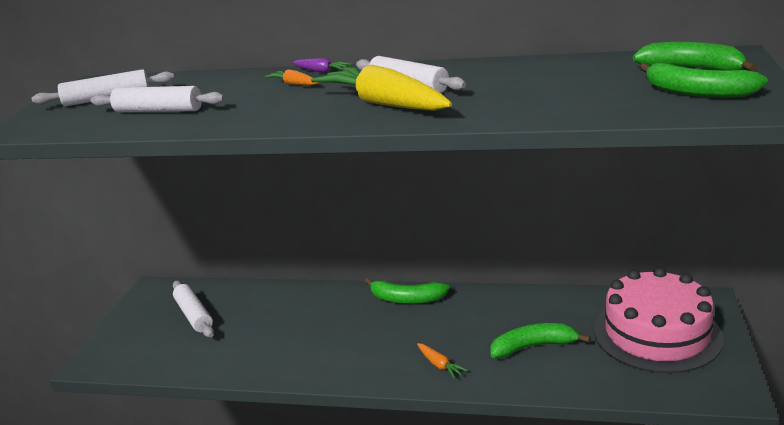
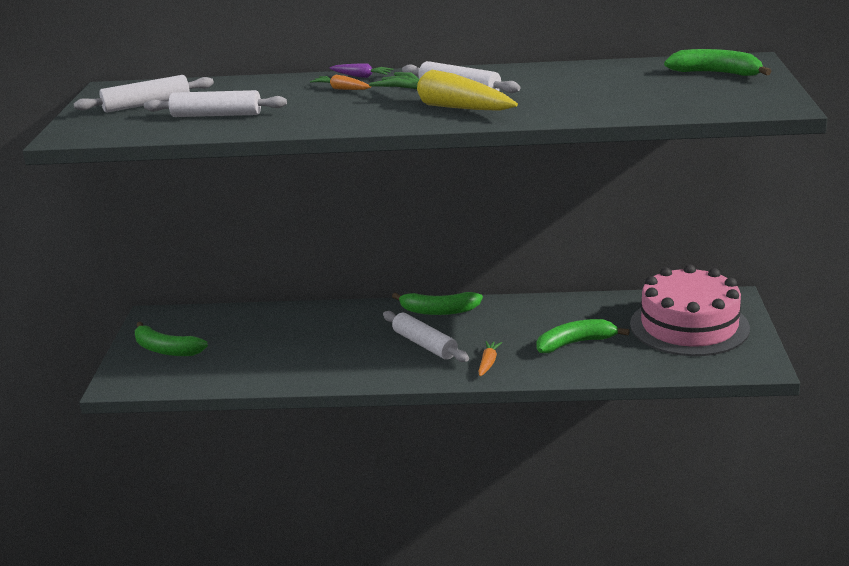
camera: 10 degrees left, 0 degrees up
white rolling pin [173,281,214,337] -> white rolling pin moved to [383,311,469,362]
orange carrot [417,343,468,379] -> orange carrot turned 120 degrees counterclockwise [478,341,502,376]
green banana [640,63,768,98] -> green banana moved to [135,322,208,356]

